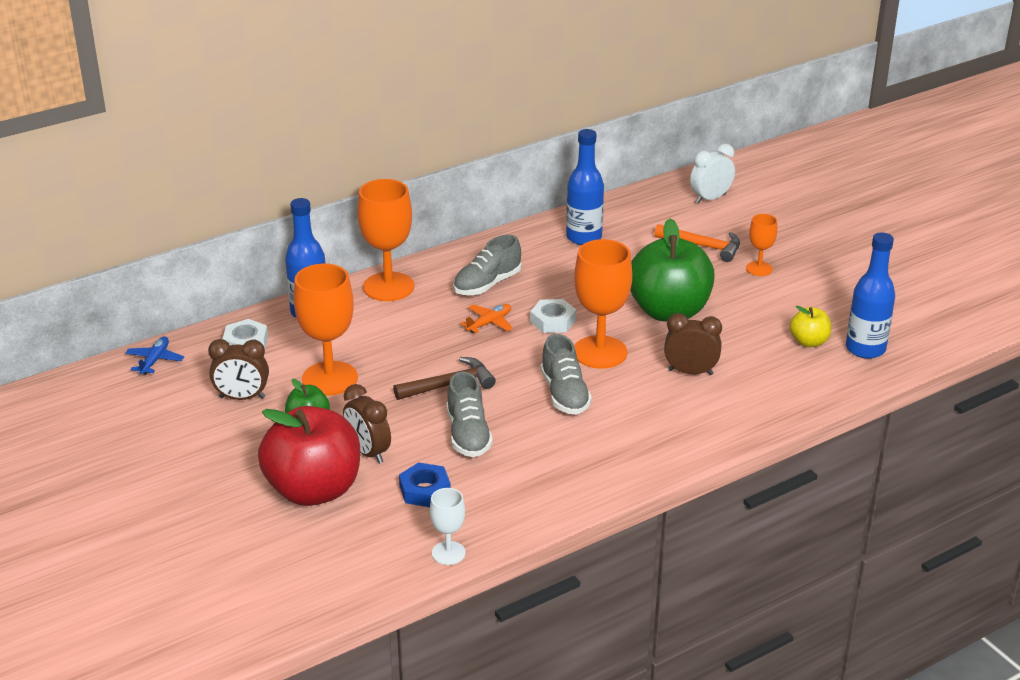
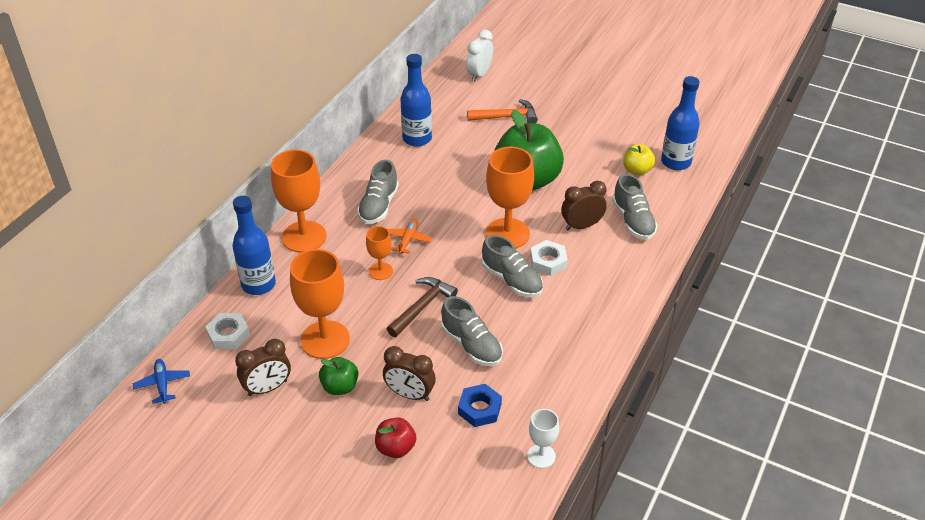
camera: 30 degrees left, 10 degrees up
red apple [258,406,360,506] -> red apple [375,417,416,458], size x0.46
white nut [530,299,576,333] -> white nut moved to [530,240,567,276]
orange goblet [746,214,777,276] -> orange goblet moved to [366,226,393,280]
none -> grey shoe [612,174,658,240]

